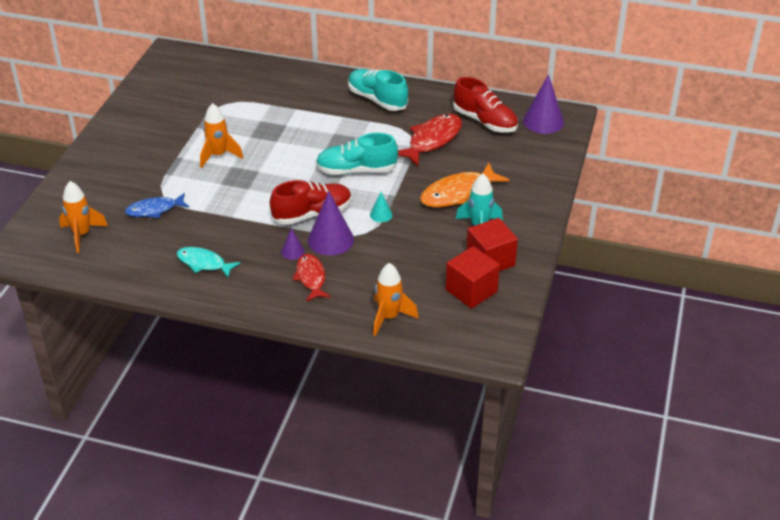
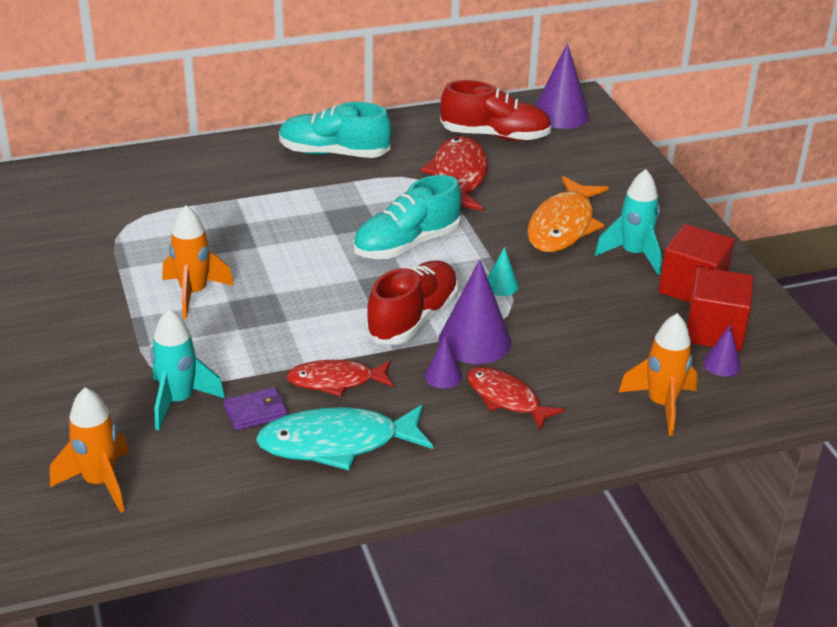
camera: 35 degrees left, 5 degrees down
blue fish [125,193,189,218] -> turquoise rocket [151,309,225,430]
turquoise fish [177,247,240,277] -> turquoise fish [256,405,433,470], size x1.54
none -> purple wallet [224,388,287,430]
none -> red fish [286,360,394,397]
none -> purple cone [703,325,741,377]

